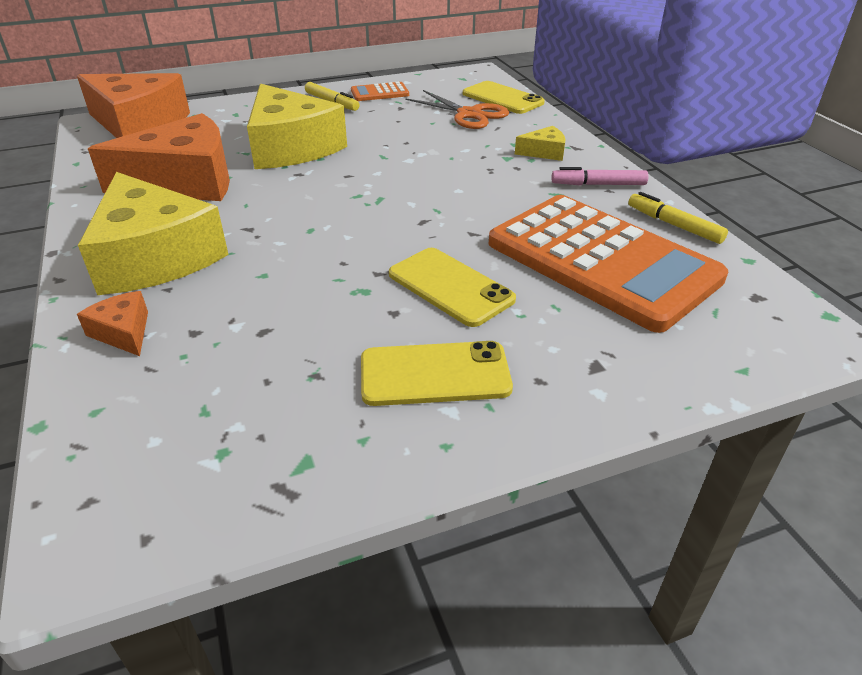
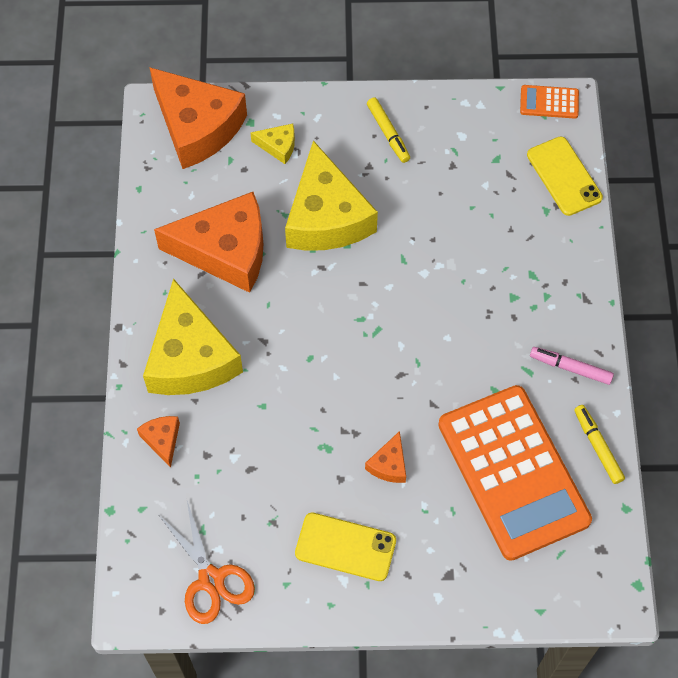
camera: 20 degrees right, 25 degrees up
orange calculator [351,82,409,101] -> orange calculator moved to [520,85,579,119]
yellow phone [389,248,516,327] -> orange cheese [365,431,406,483]
orange scissors [405,90,509,129] -> orange scissors moved to [160,501,255,624]
yellow cheese [515,126,566,161] -> yellow cheese moved to [250,124,295,164]

